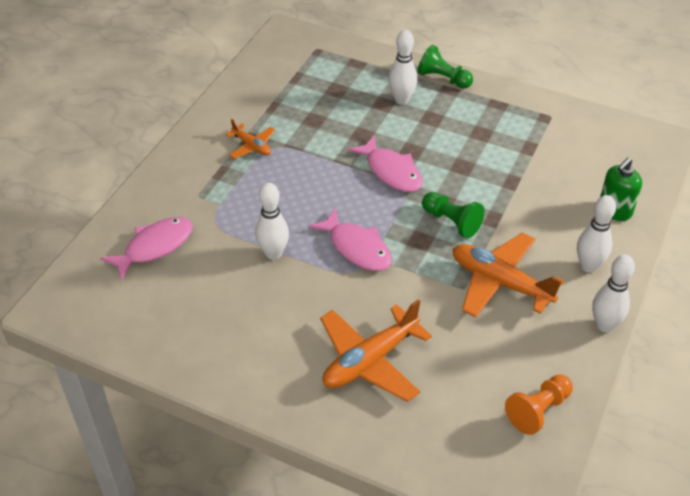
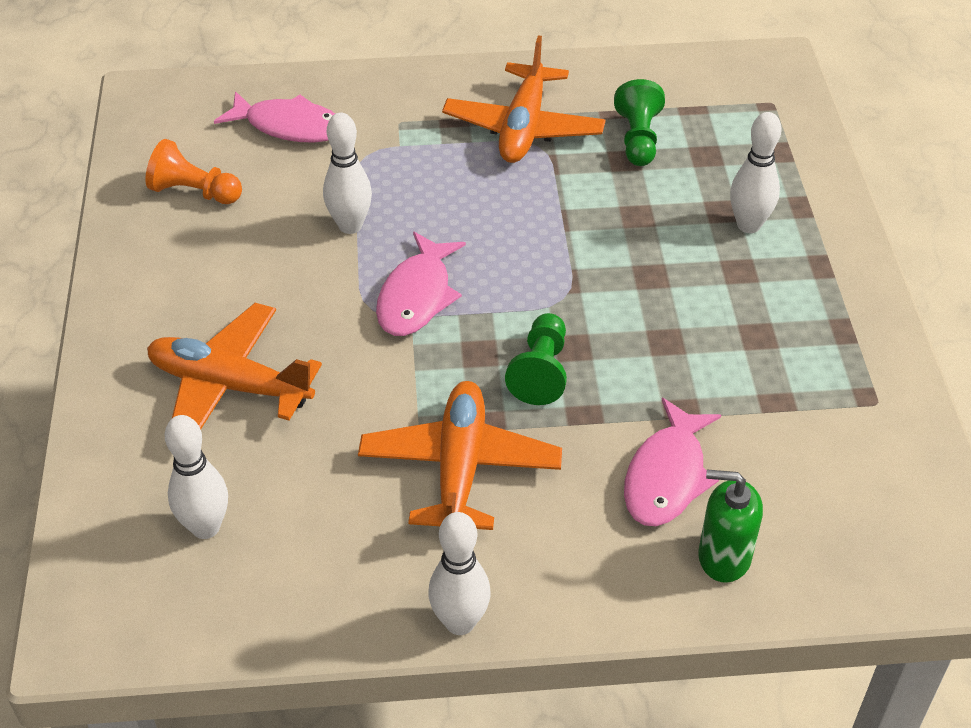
camera: 60 degrees right, 0 degrees up
orange plane [226,119,275,159] -> orange plane [442,35,606,163], size x1.89
pink fish [348,136,423,192] -> pink fish moved to [624,398,721,526]
green pawn [417,45,473,89] -> green pawn moved to [614,79,665,166]
orange pawn [505,374,573,435] -> orange pawn moved to [145,139,242,204]
white bowling pin [577,195,616,272] -> white bowling pin moved to [164,415,228,539]

